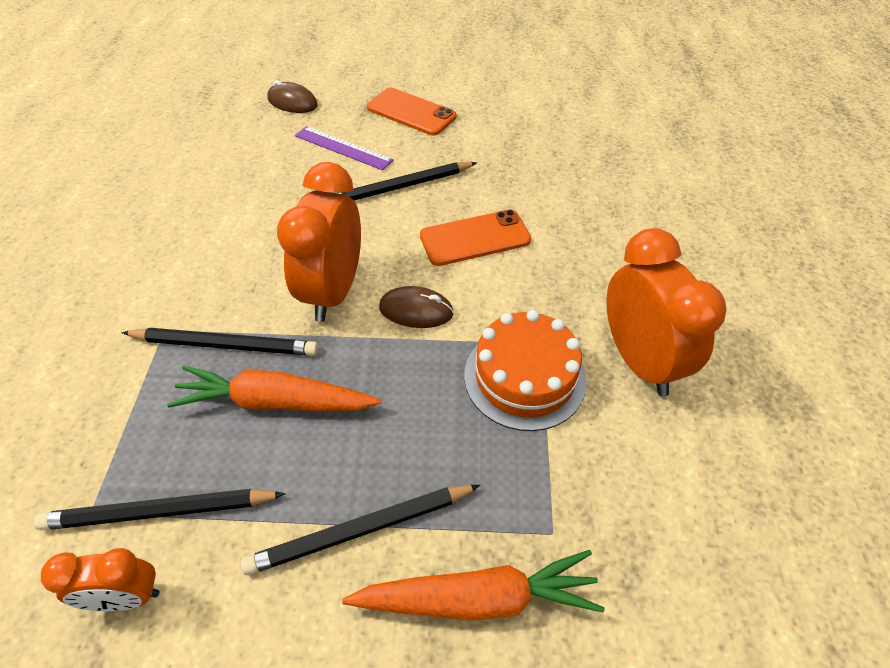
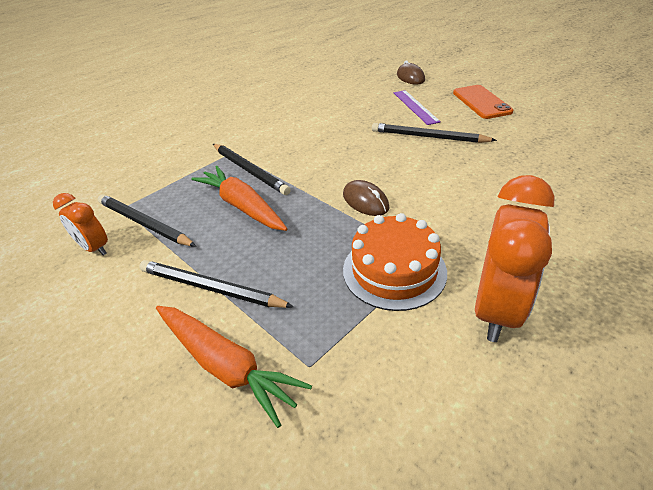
camera: 45 degrees right, 10 degrees down
orange clock [277,162,361,322] -> none
orange phone [420,209,531,266] -> none

